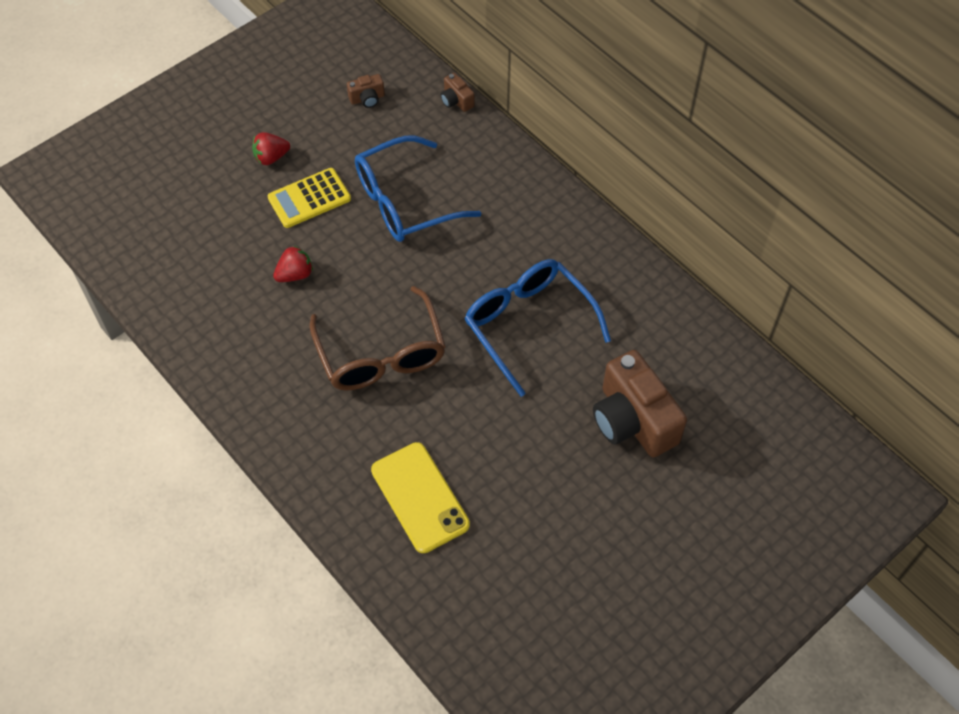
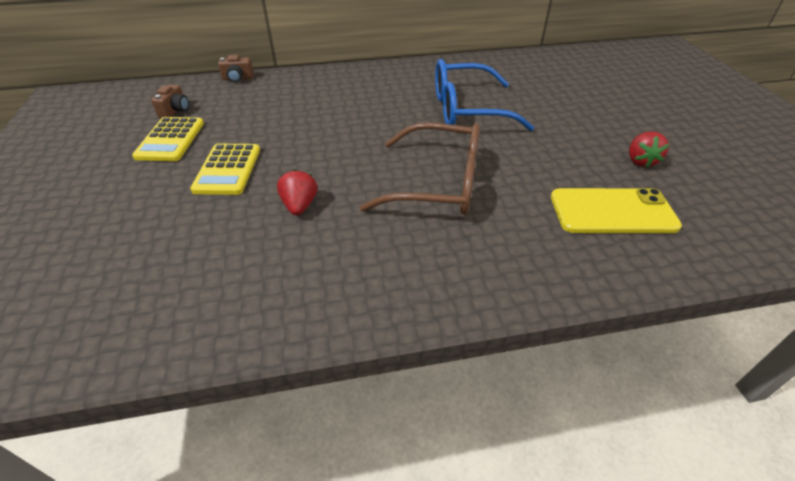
camera: 60 degrees left, 15 degrees down
red strawberry [252,132,290,165] -> red strawberry moved to [629,131,669,168]
blue glasses [355,136,481,242] -> none
brown camera [593,350,687,457] -> none
none -> yellow calculator [132,117,204,161]

